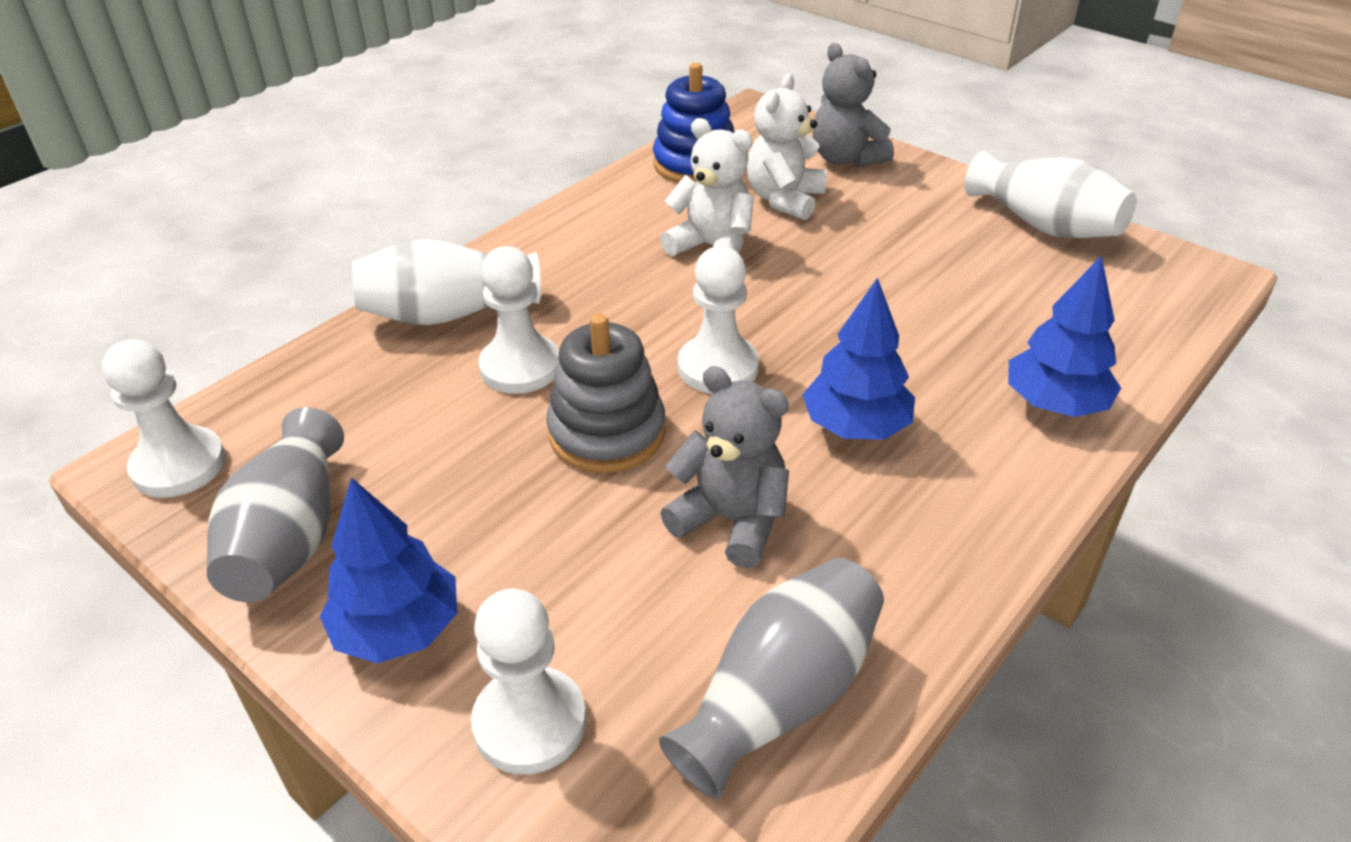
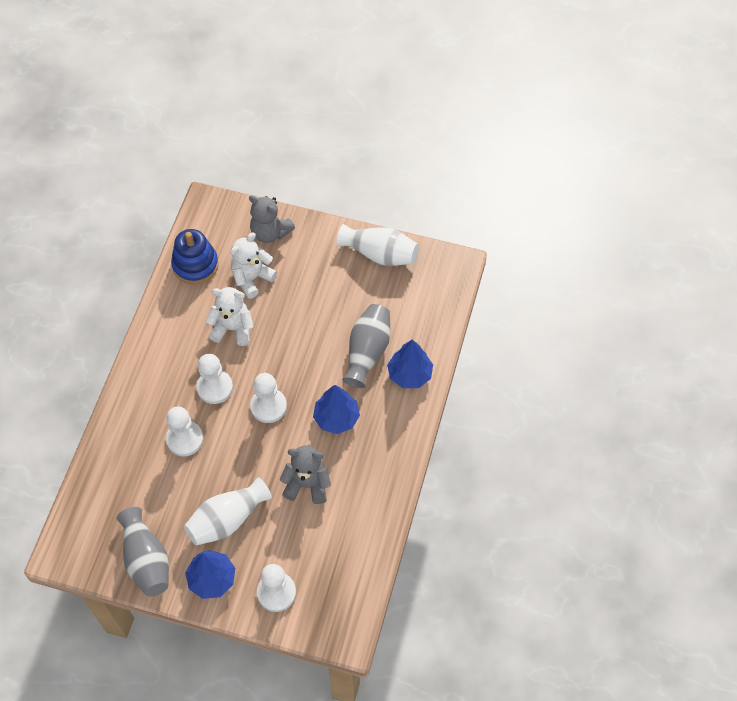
camera: 25 degrees left, 20 degrees up
white pawn [102,339,225,498] -> white pawn moved to [196,354,233,404]
white vase [352,239,541,325] -> white vase moved to [184,477,272,546]
grey stacking toy [547,314,666,473] -> none
grey vase [659,558,884,799] -> grey vase moved to [342,304,390,388]
white teddy bear [747,73,827,220] -> white teddy bear turned 45 degrees clockwise [230,233,277,299]

